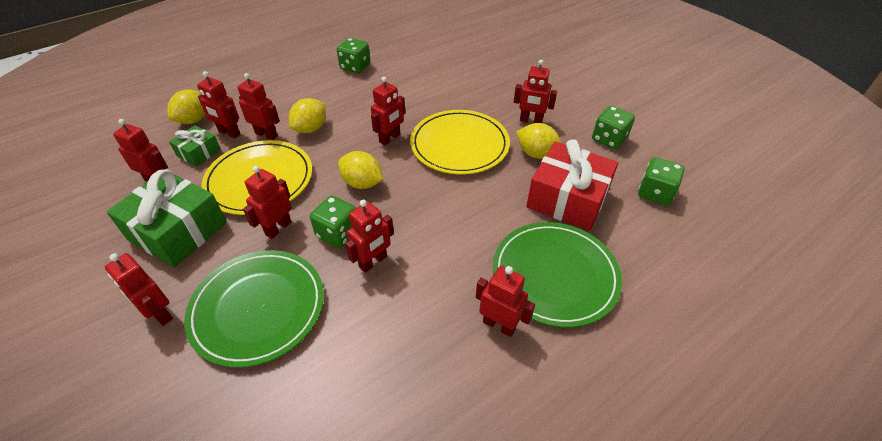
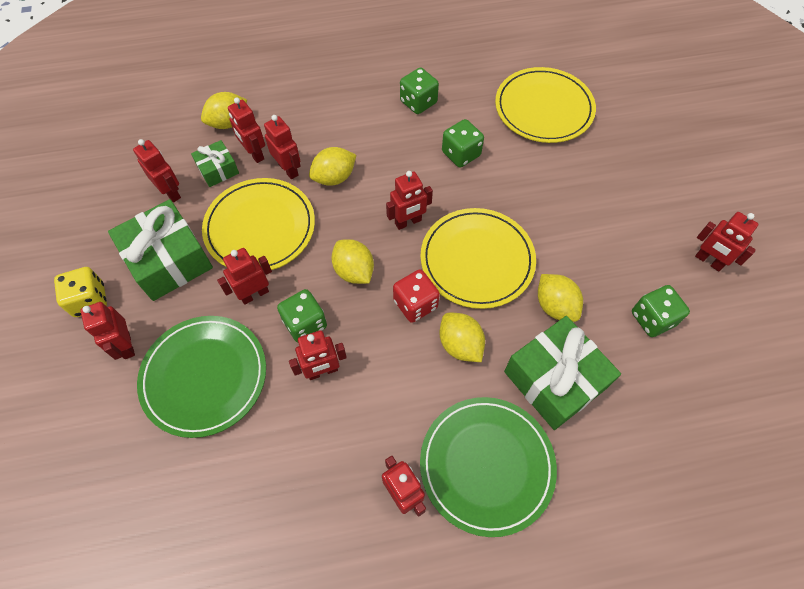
camera: 25 degrees right, 15 degrees up
red robot [514,60,557,123] -> red robot moved to [695,212,758,271]
red gift [526,139,618,231] -> green gift [504,316,621,430]
green dice [638,157,684,205] -> green dice moved to [442,119,484,168]
none -> yellow dice [54,267,107,317]
none -> red dice [393,269,440,323]
none -> yellow lemon [440,313,485,362]
none -> yellow plate [495,67,596,143]

